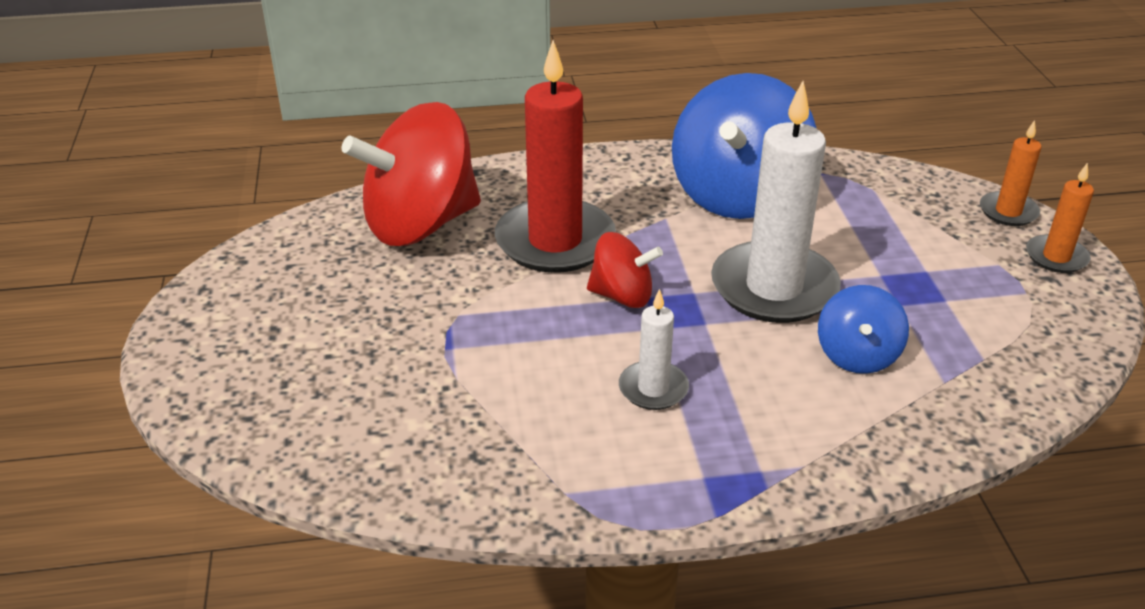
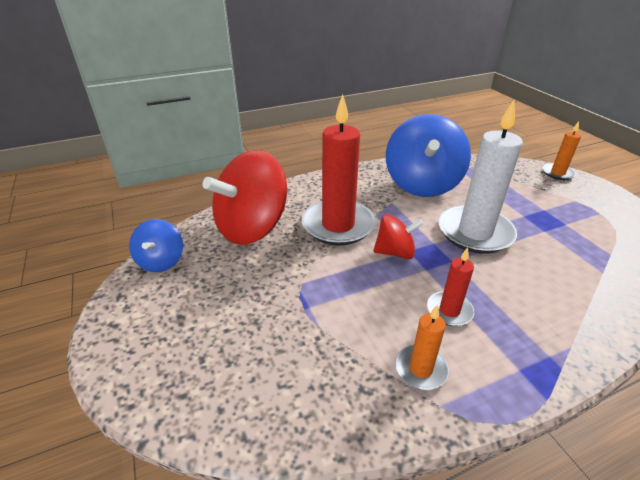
camera: 15 degrees left, 0 degrees up
white candle [619,289,689,410] -> red candle [427,247,474,326]
blue spinning top [818,285,909,374] -> blue spinning top moved to [129,219,183,272]
orange candle [1026,163,1094,273] -> orange candle moved to [395,305,449,390]

